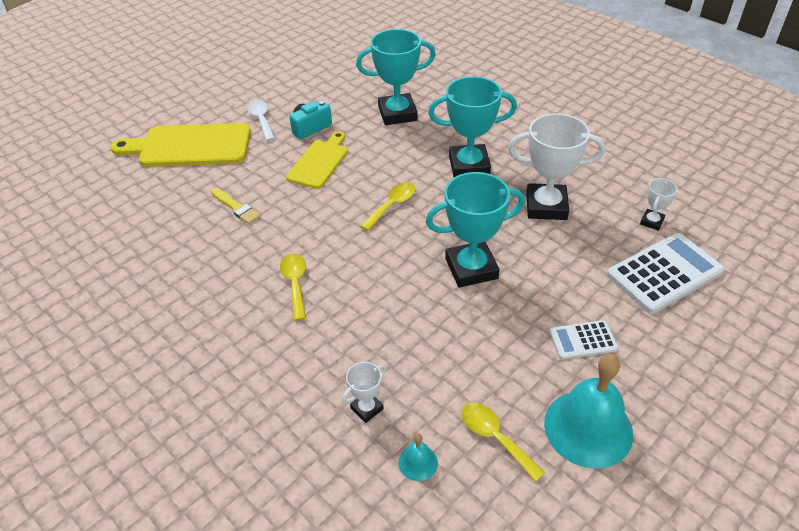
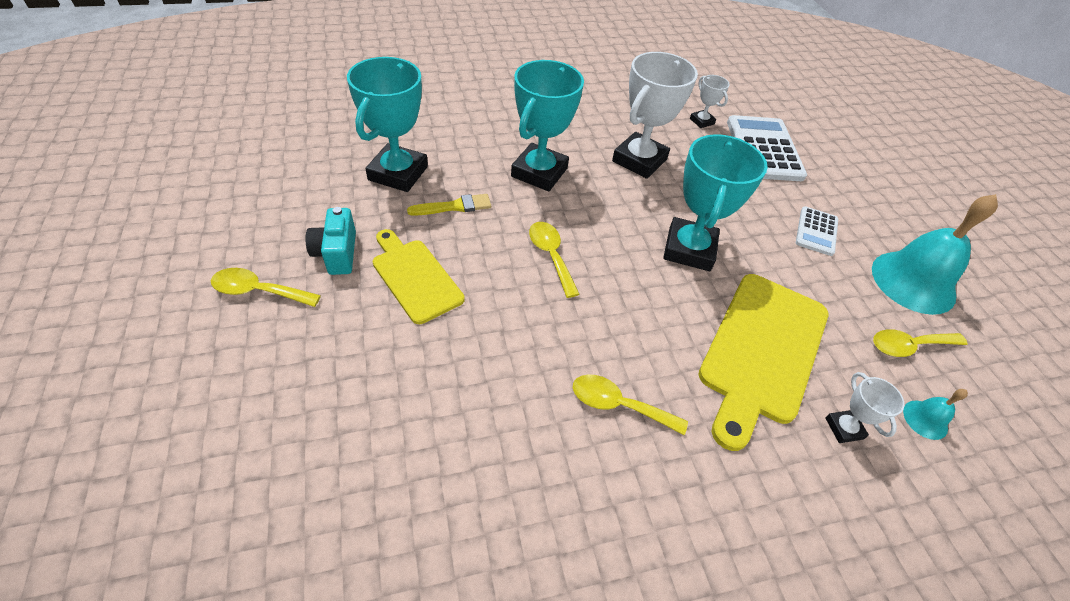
camera: 65 degrees left, 5 degrees up
yellow cutting board [110,123,251,167] -> yellow cutting board moved to [698,274,828,451]
yellow brush [211,188,261,224] -> yellow brush moved to [407,194,491,216]
white spoon [247,100,275,141] -> yellow spoon [211,268,321,307]

